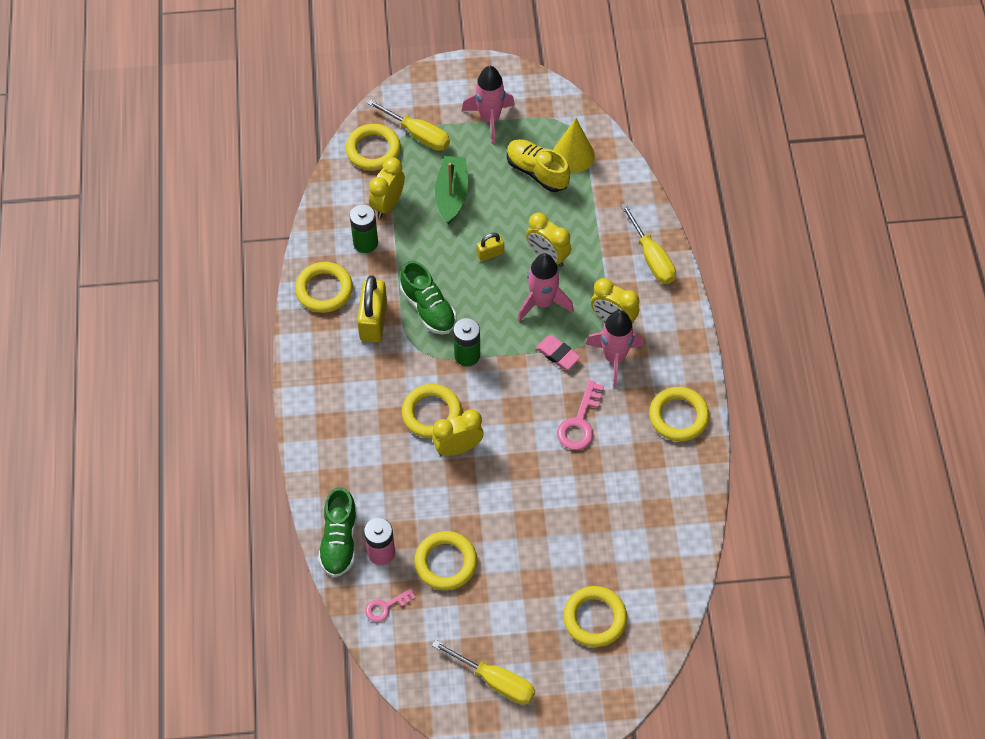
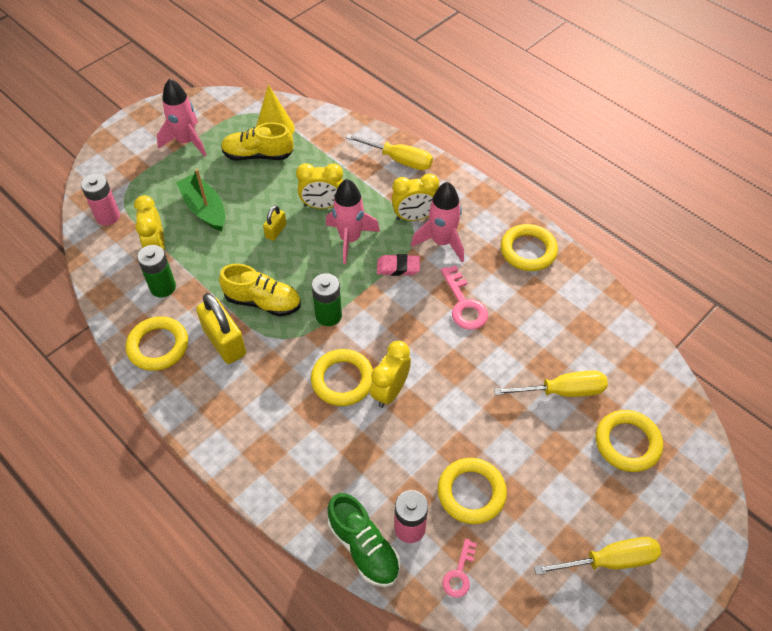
camera: 40 degrees left, 5 degrees down
yellow ring [346,124,401,171] -> pink battery [81,174,120,226]
yellow screwdriver [367,99,450,151] -> yellow screwdriver moved to [494,370,608,397]
green shoe [400,261,456,335] -> yellow shoe [219,264,301,316]

